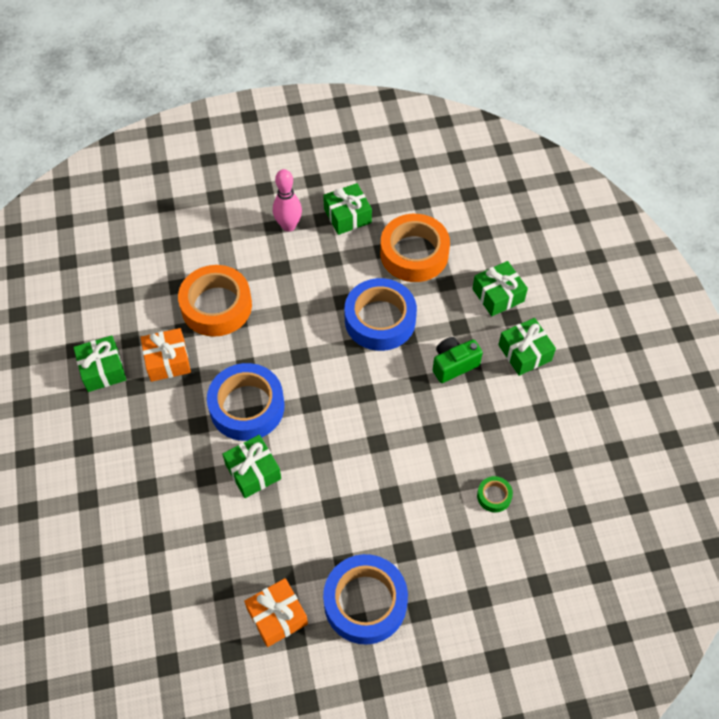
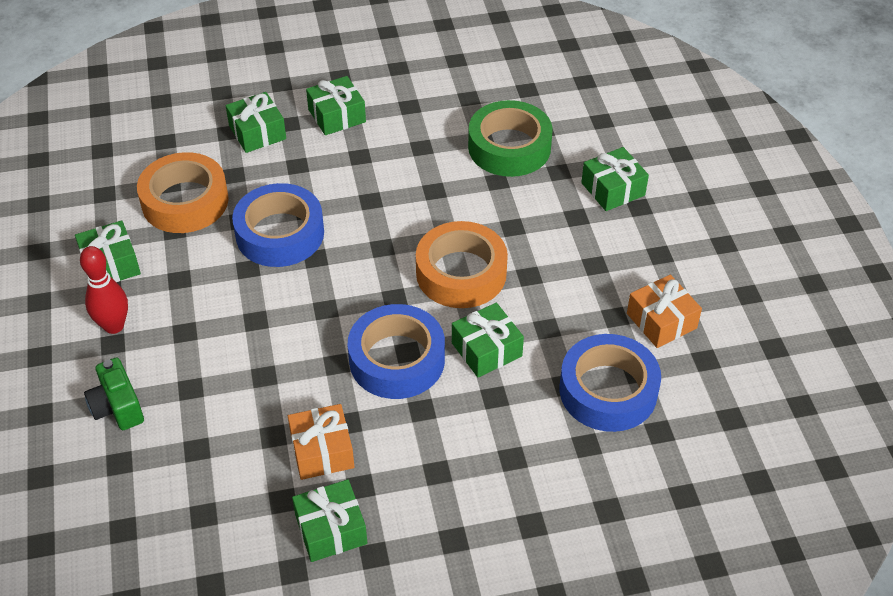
camera: 90 degrees left, 10 degrees down
orange tape [178,265,252,337] -> orange tape moved to [416,221,508,308]
pink bowling pin [273,169,302,232] -> red bowling pin [80,246,128,334]
blue tape [323,554,408,645] -> blue tape moved to [560,334,661,432]
green camera [433,337,483,383] -> green camera moved to [84,357,144,430]
green tape [477,476,513,513] -> green tape [468,100,553,177], size x2.29
none -> green gift [581,147,649,211]

